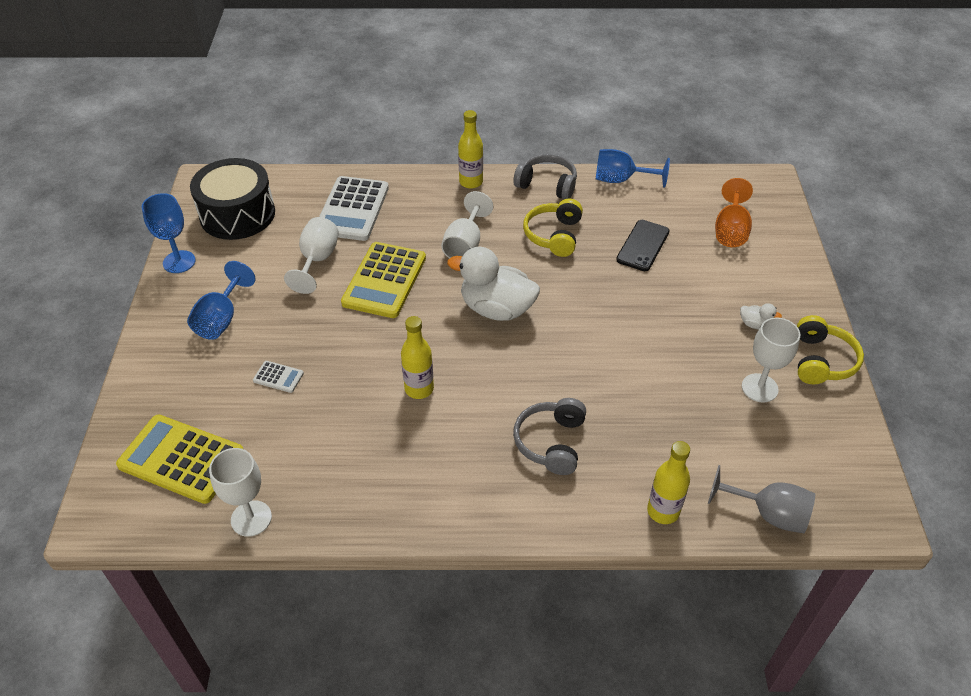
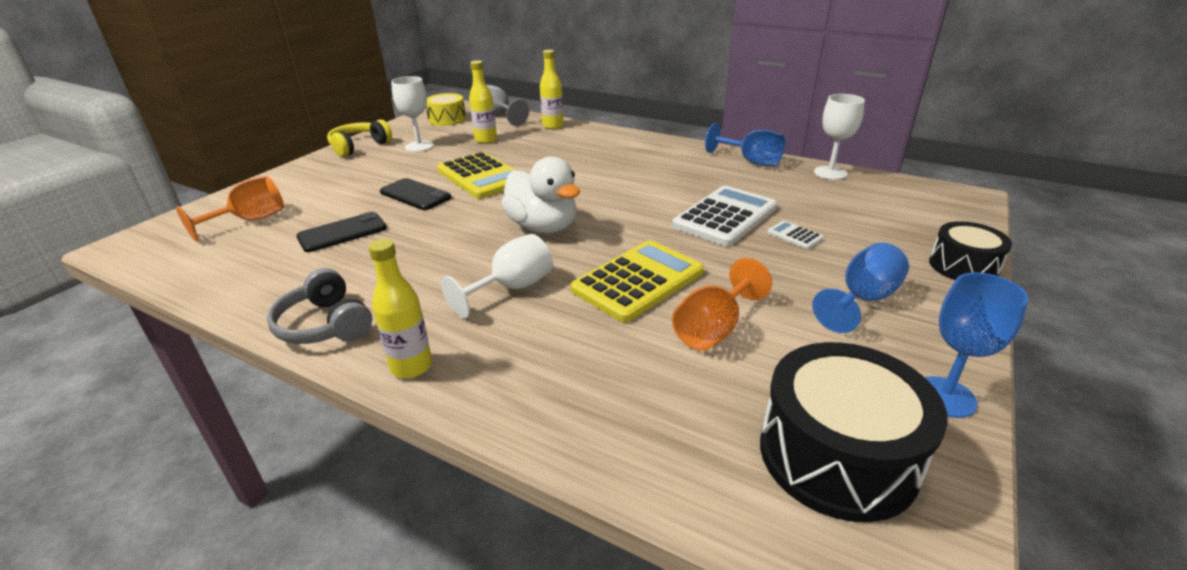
camera: 150 degrees left, 15 degrees down
yellow calculator [116,414,243,504] -> yellow calculator moved to [437,152,515,199]
white goblet [284,217,339,294] -> orange goblet [672,258,772,350]
white calculator [319,176,389,241] -> white calculator moved to [672,186,777,246]
yellow bottle [401,316,434,399] -> yellow bottle moved to [469,60,497,144]
grey headphones [513,398,586,475] -> none
yellow headphones [523,199,583,257] -> none
blue goblet [596,149,670,188] -> blue goblet moved to [705,123,785,167]
white duck [740,303,782,329] -> none
none -> black phone [380,178,451,210]
none -> yellow drum [426,93,466,126]
none -> black drum [929,221,1012,280]

